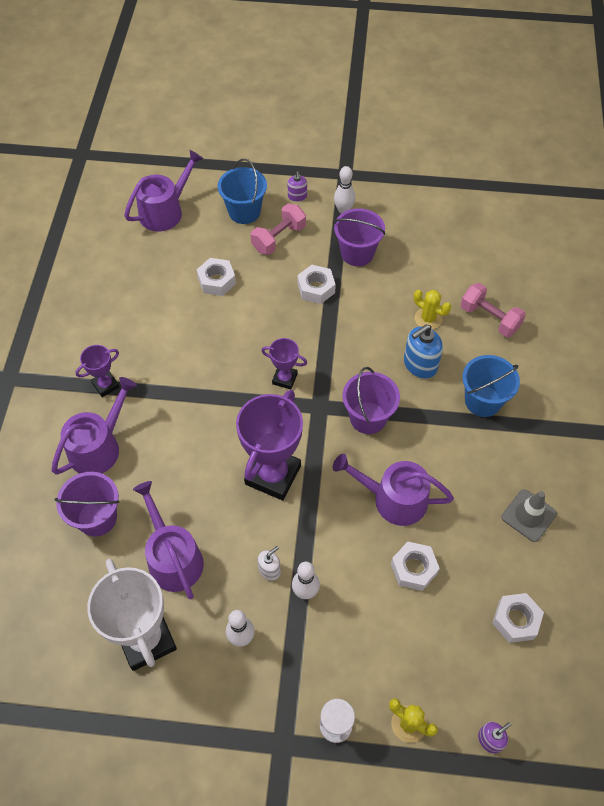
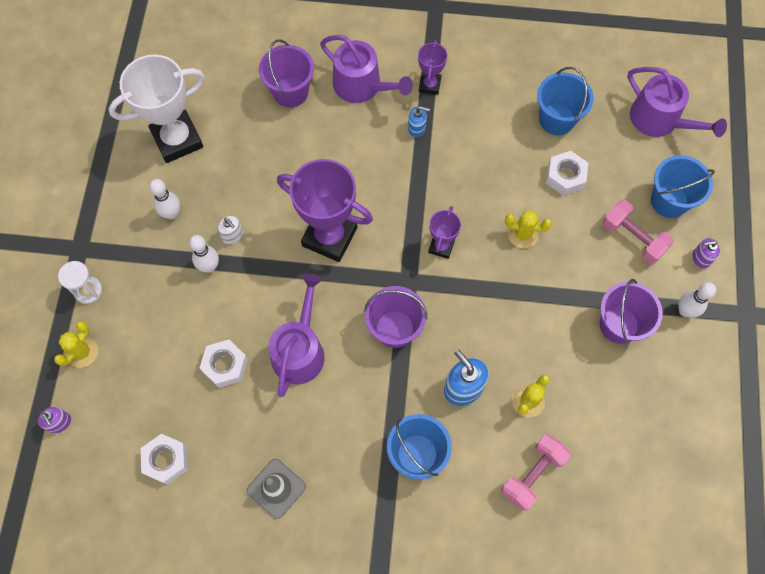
camera: 90 degrees right, 10 degrees up
purple trophy [75,345,119,397] -> purple trophy turned 45 degrees clockwise [418,40,447,95]
purple watering can [133,481,204,599] -> none
white nut [297,265,336,304] -> none
none -> blue soap dispenser [408,106,430,138]
none -> yellow cactus [505,210,552,248]
none -> blue bucket [537,67,594,135]

